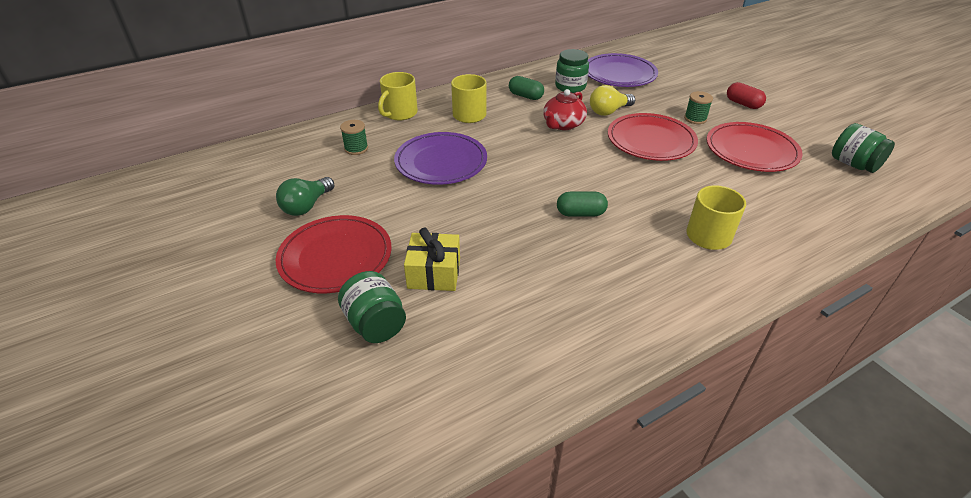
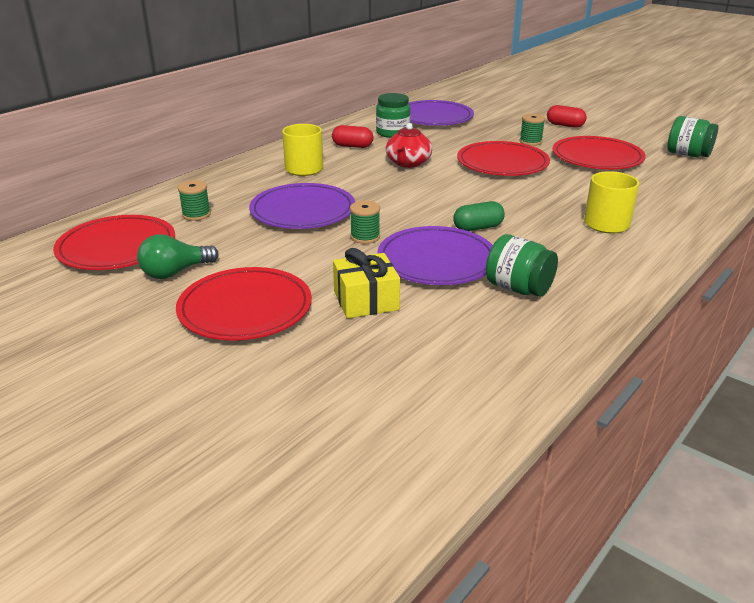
camera: 20 degrees left, 10 degrees down
green light bulb [276,177,334,216] -> green light bulb turned 45 degrees clockwise [137,234,219,279]
green jar [338,271,406,343] -> green jar moved to [486,234,558,297]
yellow mug [378,72,418,120] -> none
green capsule [509,76,544,100] -> red capsule [332,125,373,148]
yellow light bulb [590,85,635,116] -> none
none -> red plate [53,215,175,270]
none -> green spool [350,201,380,244]
none -> purple plate [377,226,493,285]

